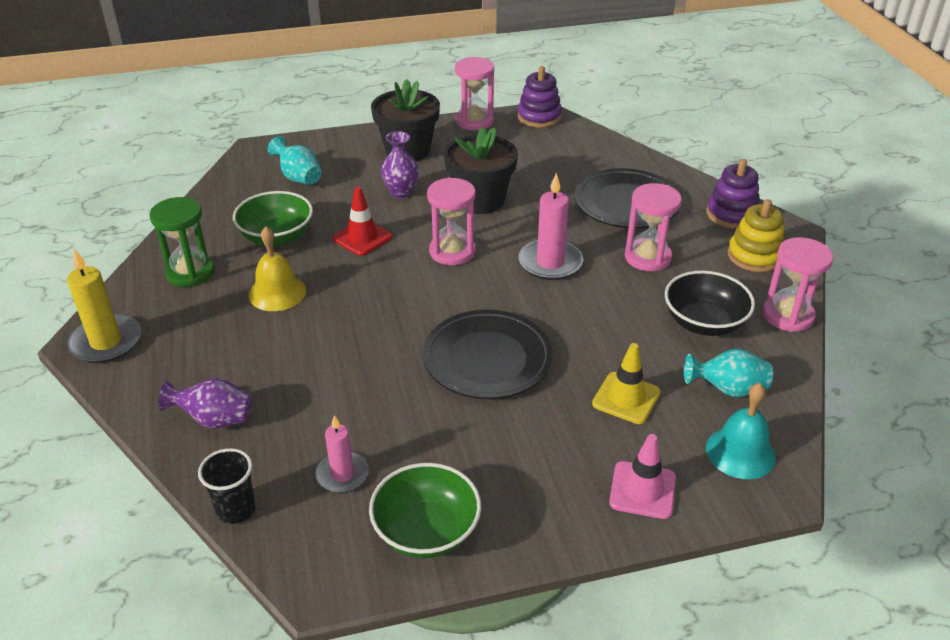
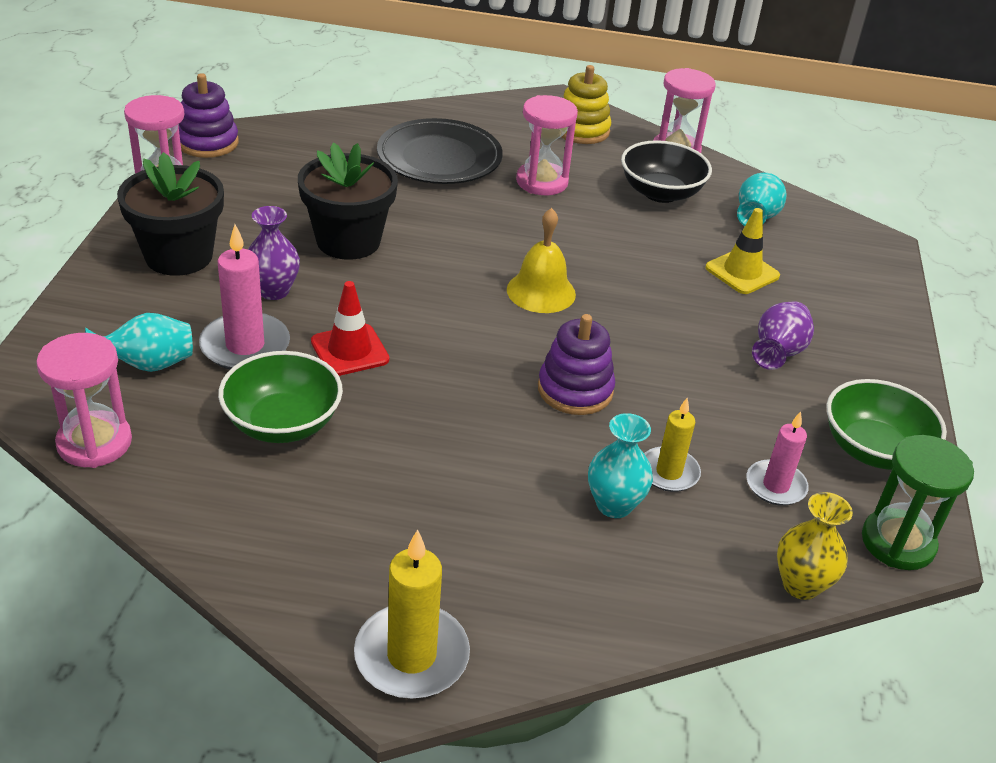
camera: 70 degrees left, 0 degrees up
green hourglass [150,197,214,287] -> green hourglass moved to [862,435,974,570]
purple vase [159,378,252,429] -> purple vase moved to [752,301,814,370]
black cup [198,448,256,524] -> yellow vase [777,492,853,600]
yellow bell [249,227,306,311] -> yellow bell moved to [507,208,576,313]
black plate [423,309,553,399] -> none
pink hourglass [427,177,476,265] -> pink hourglass moved to [36,333,132,468]
pink candle [519,173,583,280] -> pink candle moved to [199,224,290,369]
pink traffic cone [609,434,676,519] -> none
purple stacking toy [706,159,760,229] -> purple stacking toy moved to [538,314,615,415]
turquoise bell [706,383,776,479] -> none
none -> turquoise vase [588,413,653,518]
none -> yellow candle [644,398,701,492]

